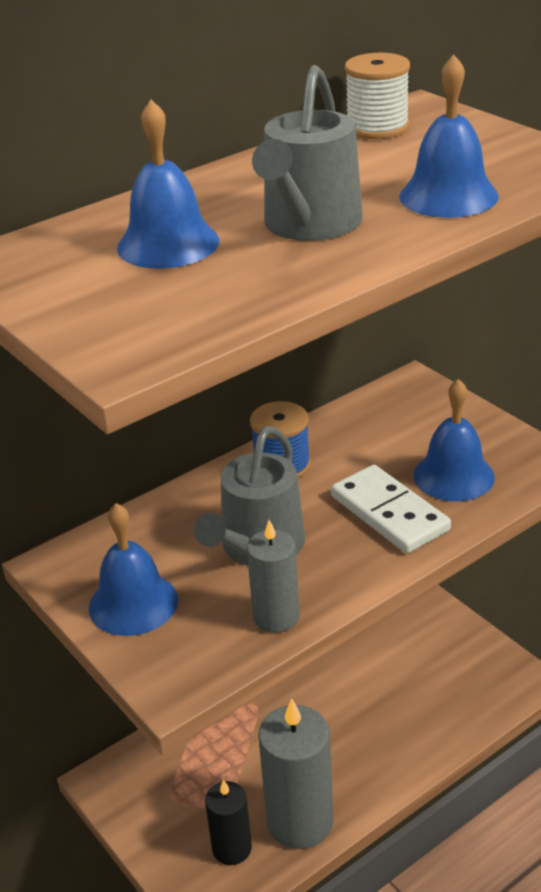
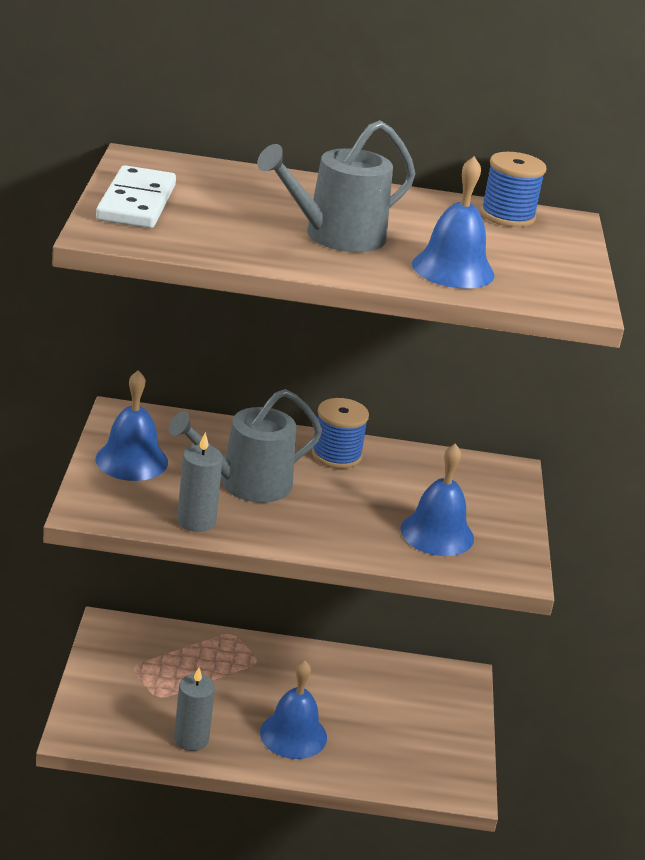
camera: 35 degrees right, 5 degrees down
blue bell [117,100,219,269] -> blue bell moved to [260,660,327,759]
black candle [205,780,252,865] -> none
grey candle [258,698,333,849] -> grey candle [174,667,215,751], size x0.58
white domino [331,465,451,553] -> white domino moved to [96,165,176,228]
white spool [345,53,410,139] -> blue spool [480,152,547,227]

